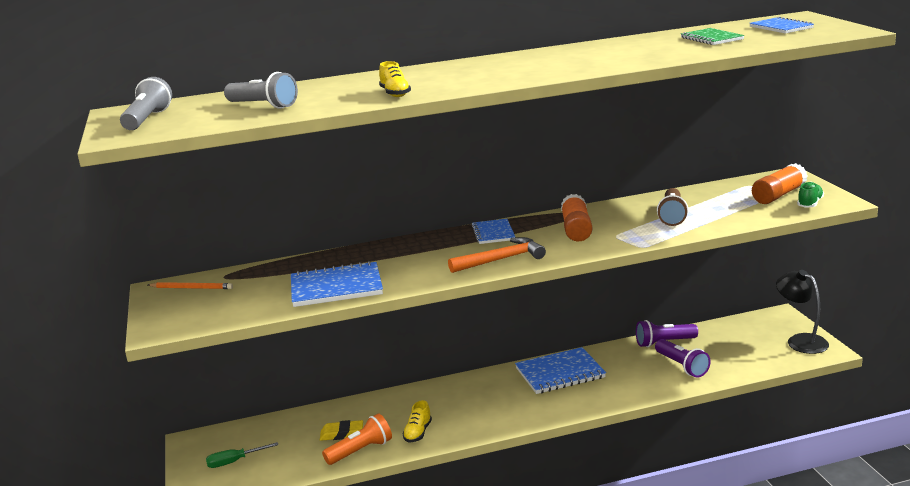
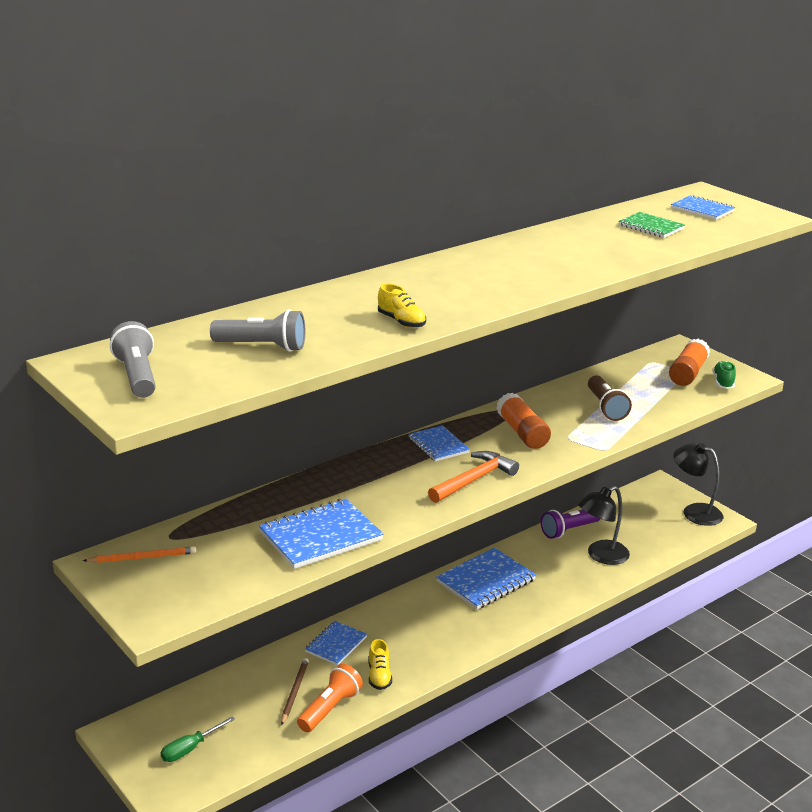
camera: 25 degrees left, 5 degrees up
yellow eraser [320,420,363,441] -> brown pencil [281,658,309,725]
purple flashlight [655,339,711,377] -> black lamp [578,486,630,565]
none -> blue notebook [305,621,367,666]

